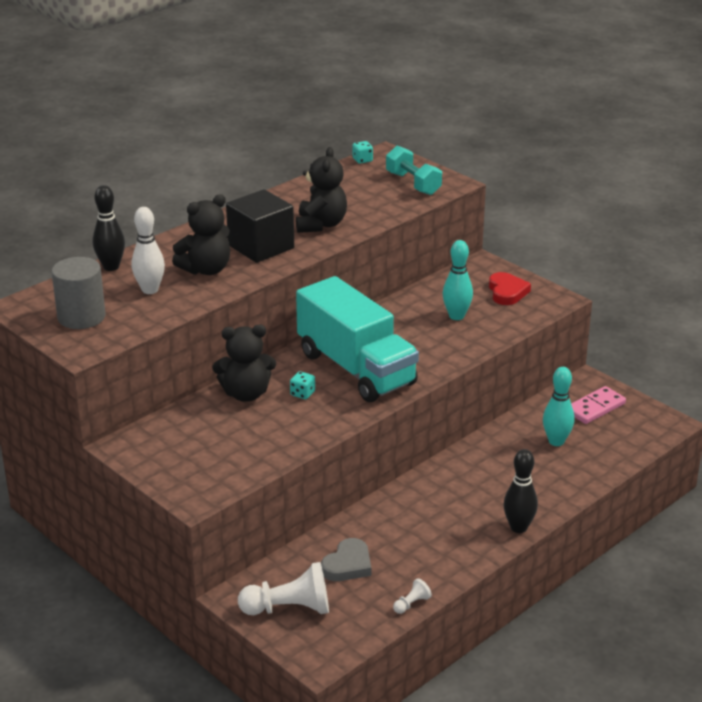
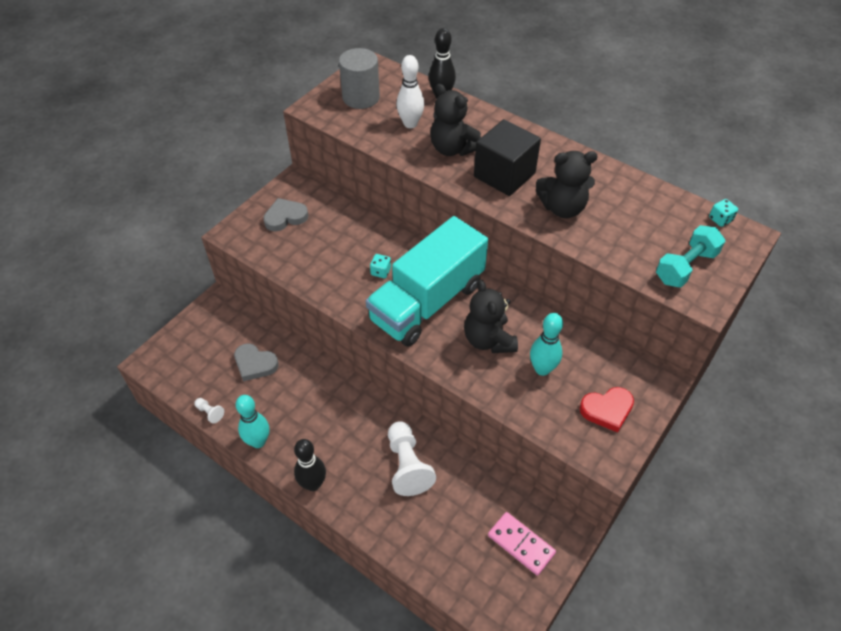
camera: 80 degrees right, 20 degrees up
black teddy bear [212,325,276,402] -> black teddy bear moved to [464,280,518,353]
white pawn [238,562,329,615] -> white pawn moved to [388,421,436,496]
turquoise bowling pin [543,367,574,446] -> turquoise bowling pin moved to [235,395,269,448]
none -> grey heart [263,198,308,231]

